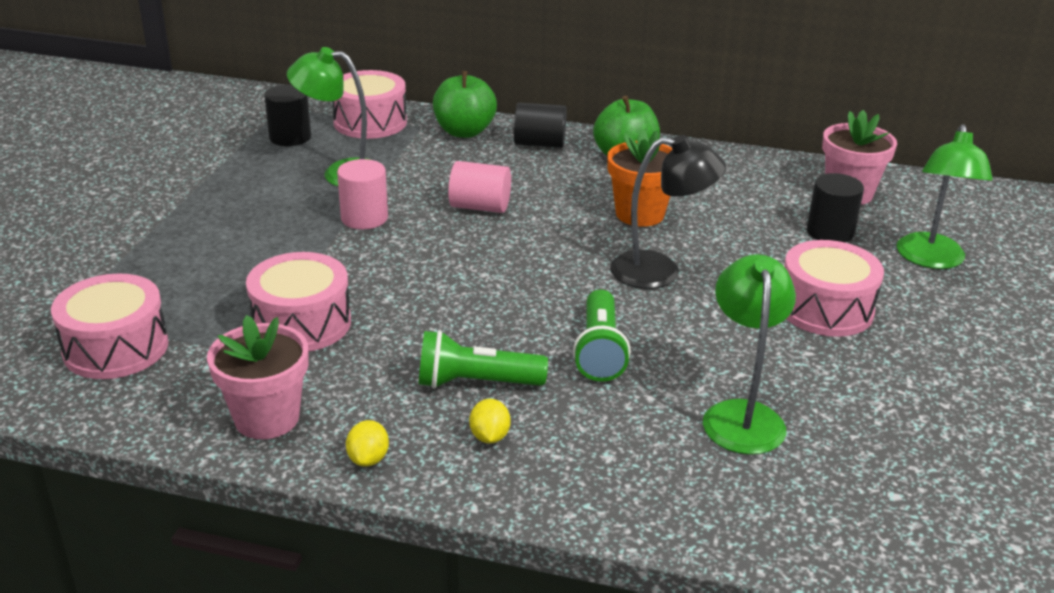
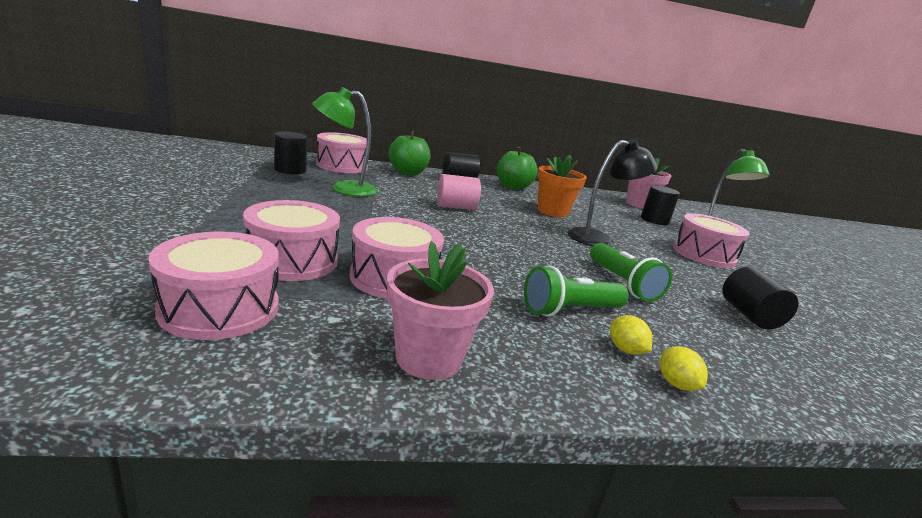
camera: 25 degrees left, 10 degrees down
pink cylinder [337,159,388,229] -> none
yellow lemon [346,420,389,467] -> yellow lemon moved to [660,346,708,391]
green lamp [703,254,796,455] -> black cylinder [722,267,798,329]
none -> pink drum [243,200,340,281]

